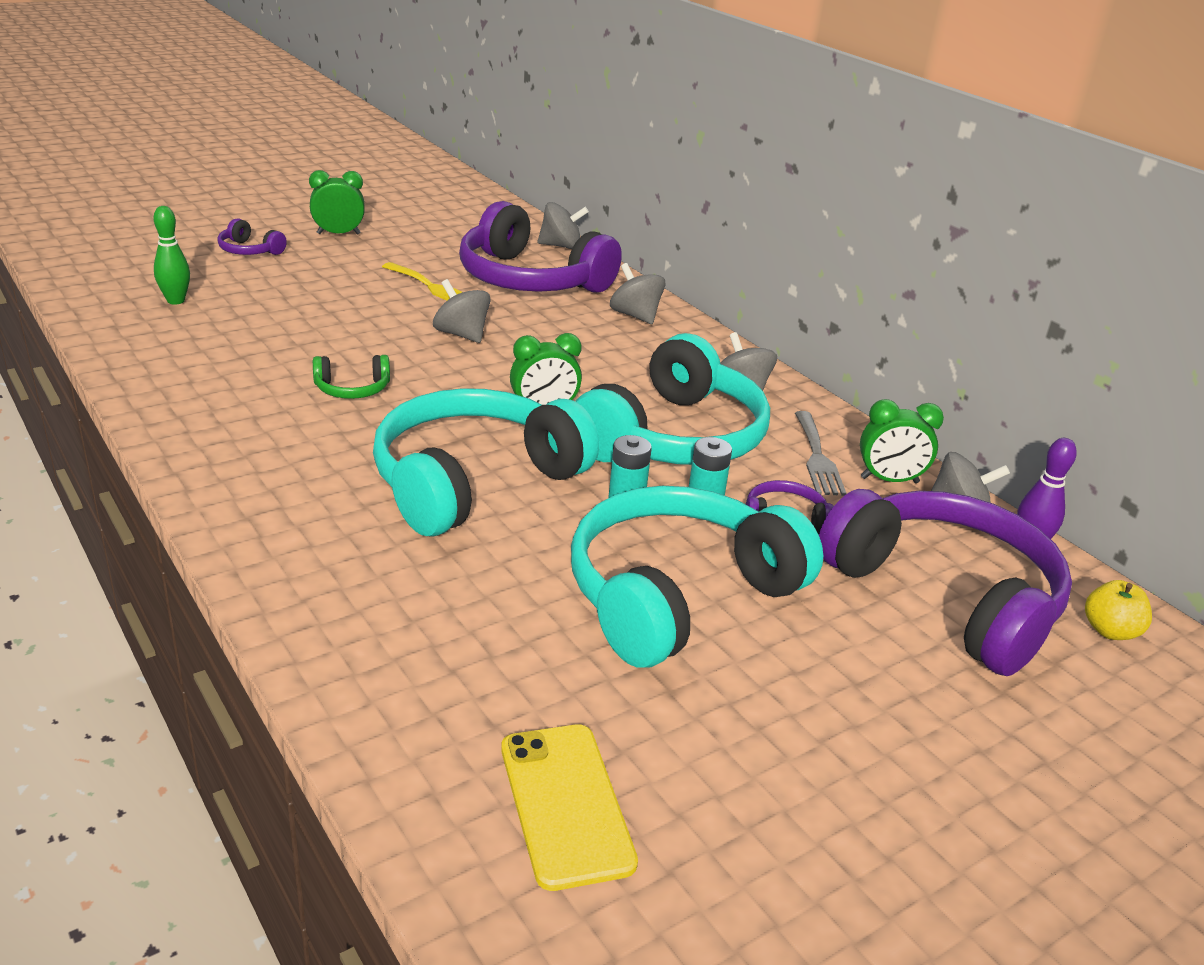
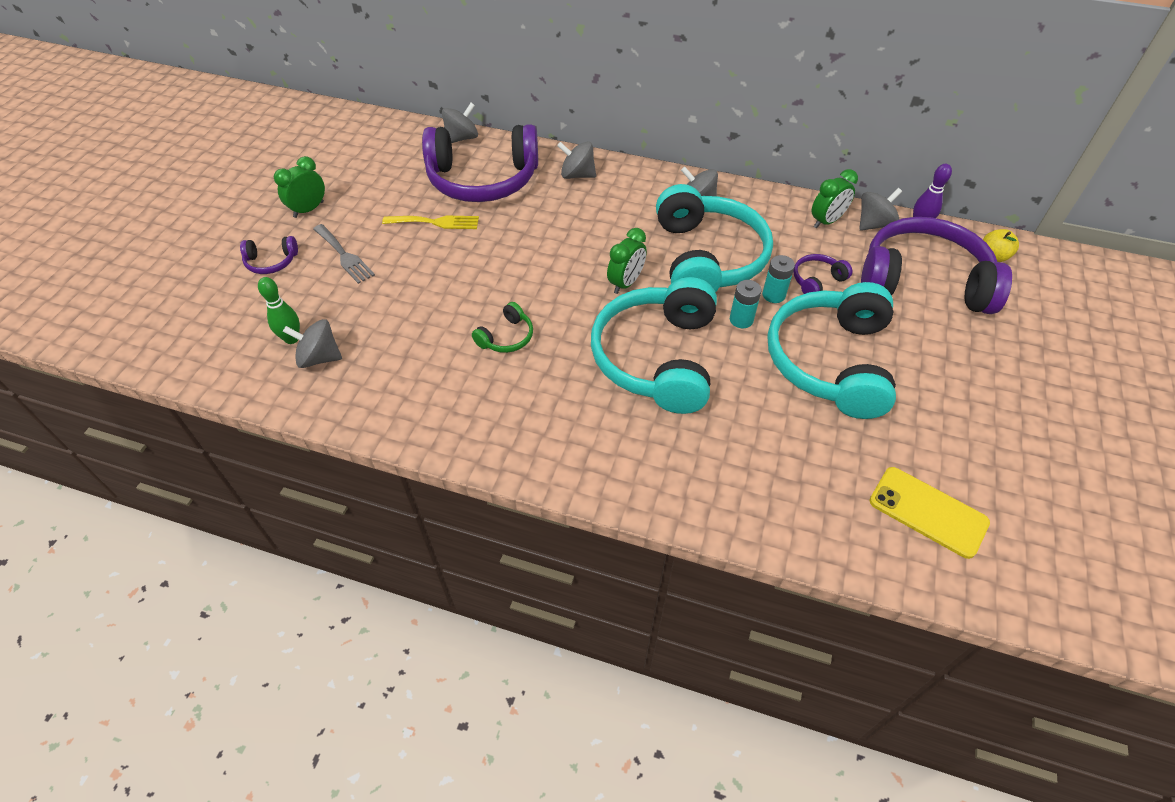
camera: 35 degrees left, 20 degrees up
grey spinning top [433,279,491,343] -> grey spinning top moved to [283,319,342,368]
grey fork [795,411,847,496] -> grey fork moved to [313,224,375,284]

